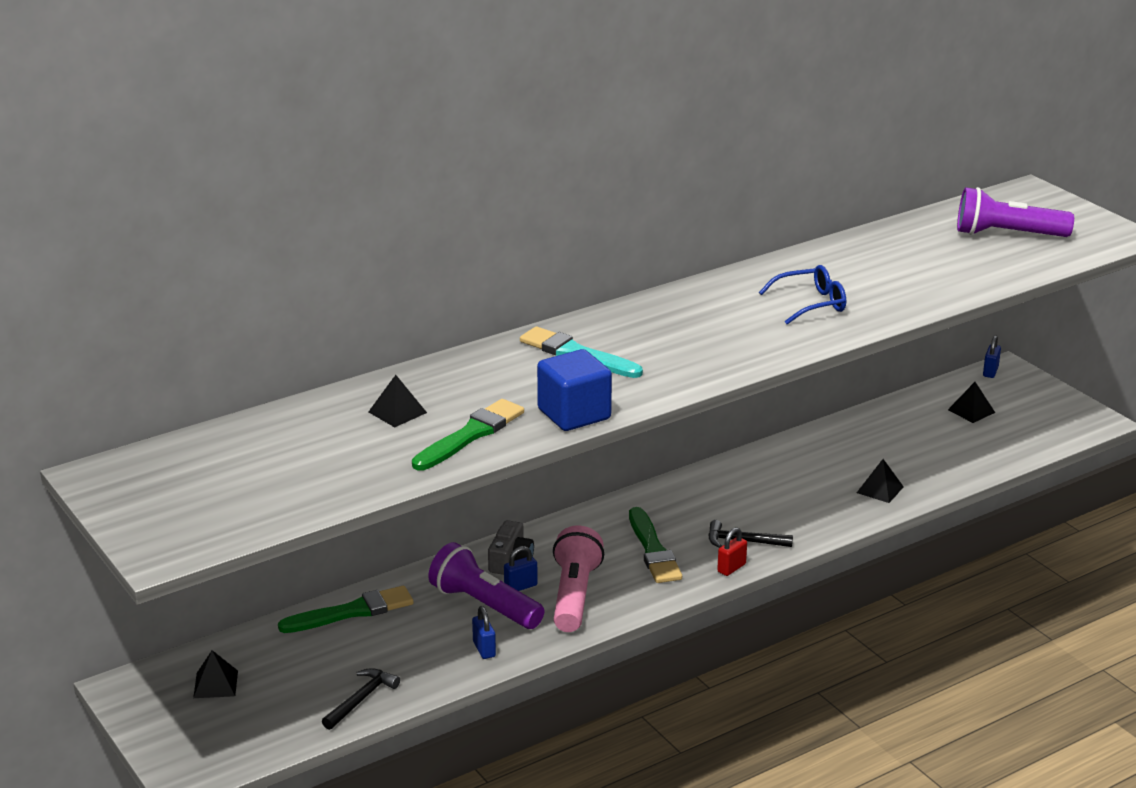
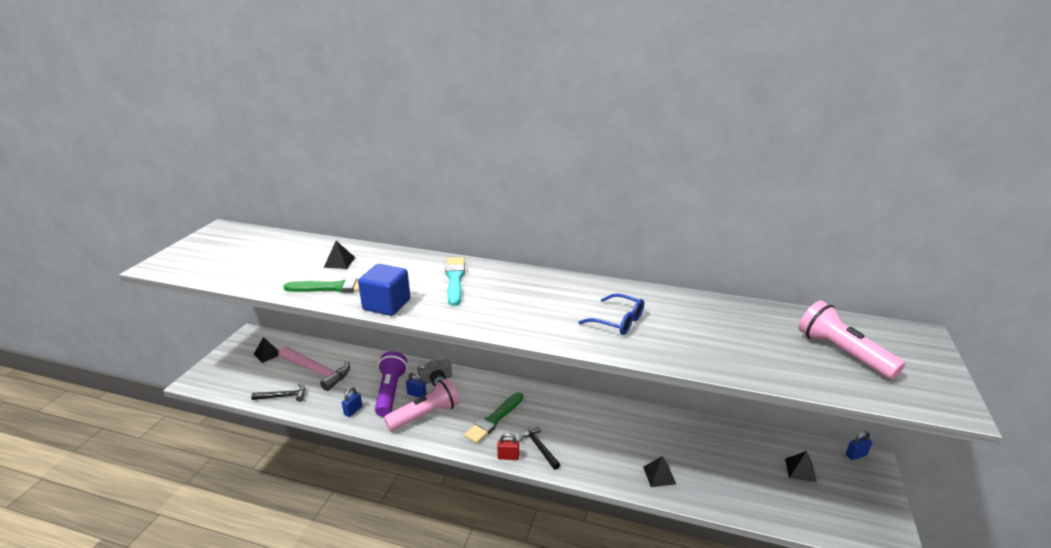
camera: 50 degrees right, 0 degrees up
green brush [278,586,414,633] -> none
purple flashlight [957,187,1074,237] -> pink flashlight [799,301,905,380]
none -> pink hammer [278,346,350,391]

